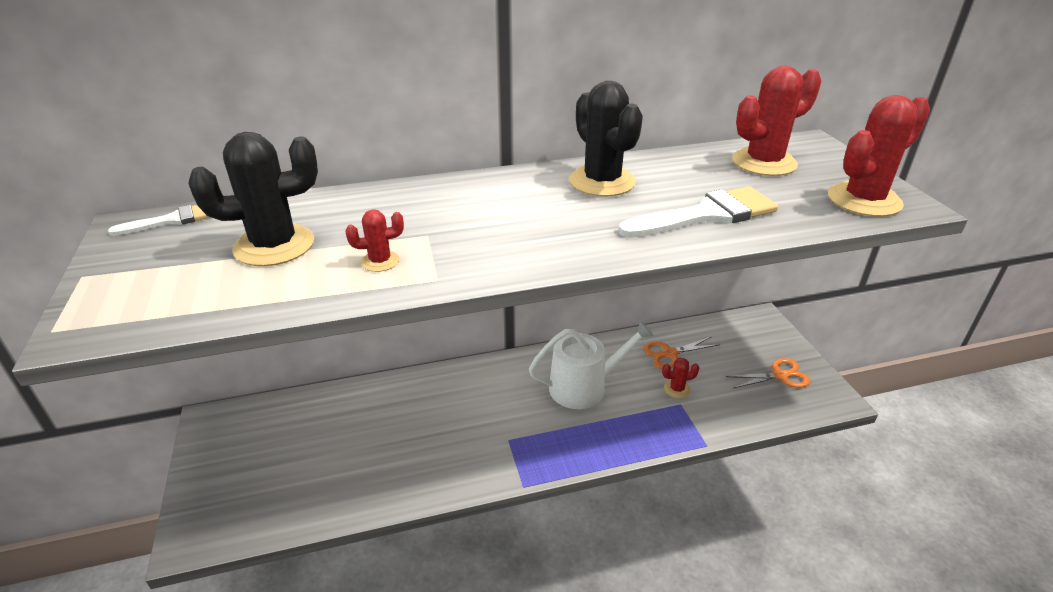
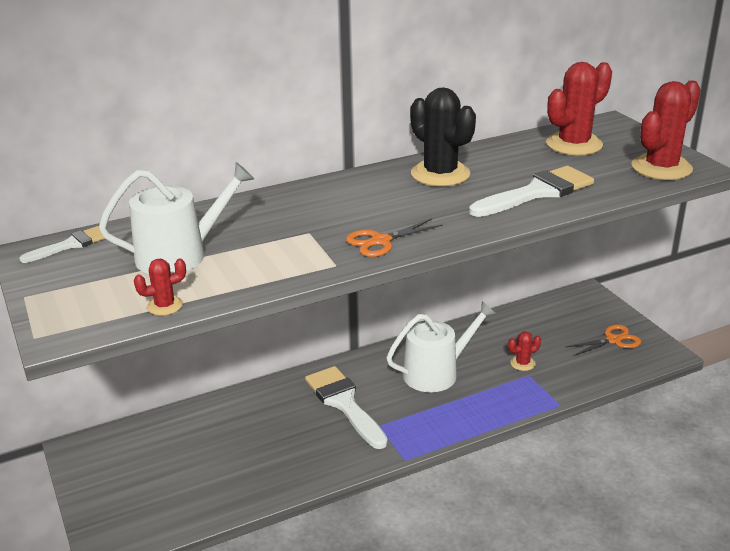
camera: 10 degrees left, 5 degrees down
black cactus [188,132,318,266] -> white watering can [99,162,254,274]
red cactus [346,209,404,272] -> red cactus moved to [134,258,186,316]
orange scissors [643,336,720,369] -> orange scissors moved to [346,219,443,257]
none -> white brush [305,366,388,449]

